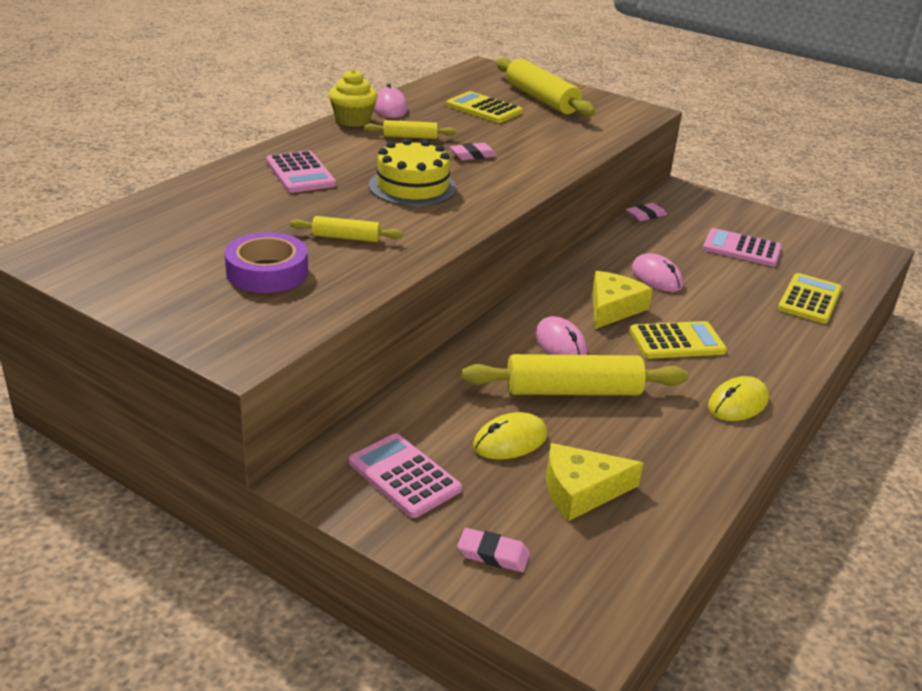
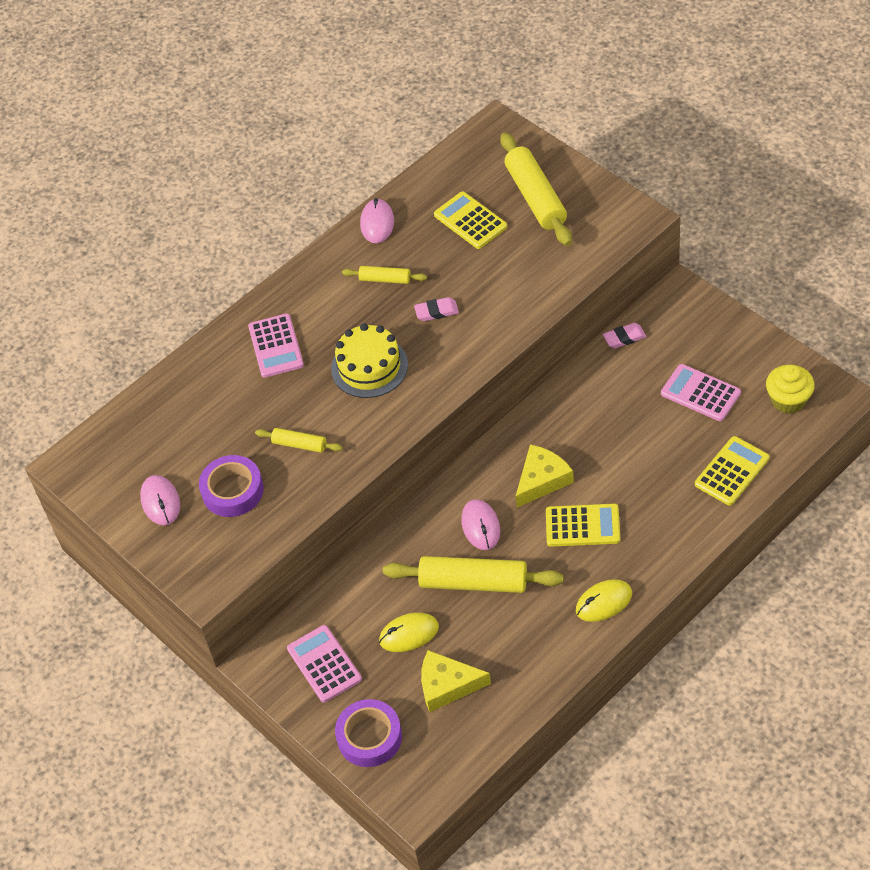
camera: 20 degrees right, 20 degrees up
yellow cupcake [329,69,377,127] -> yellow cupcake moved to [766,364,815,414]
pink eraser [457,528,530,572] -> purple tape [335,699,402,767]
pink mouse [632,253,683,292] -> pink mouse moved to [140,475,180,525]

